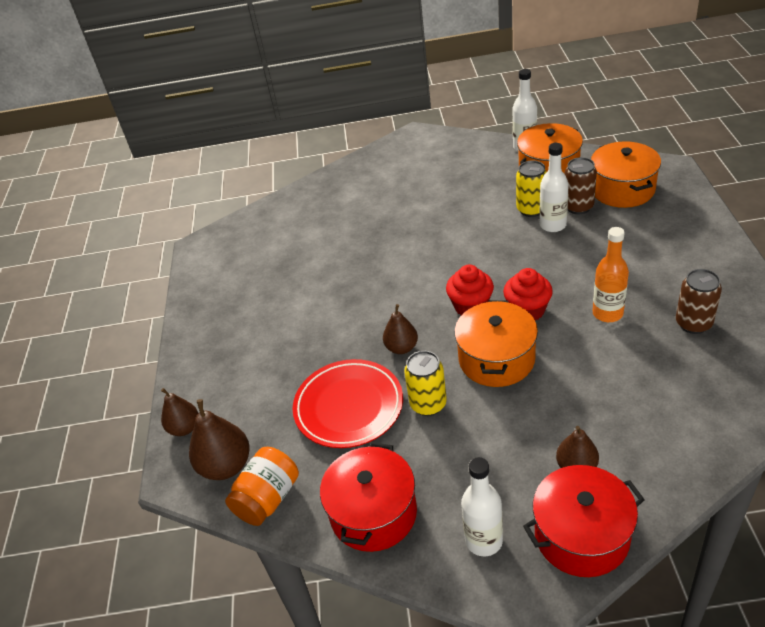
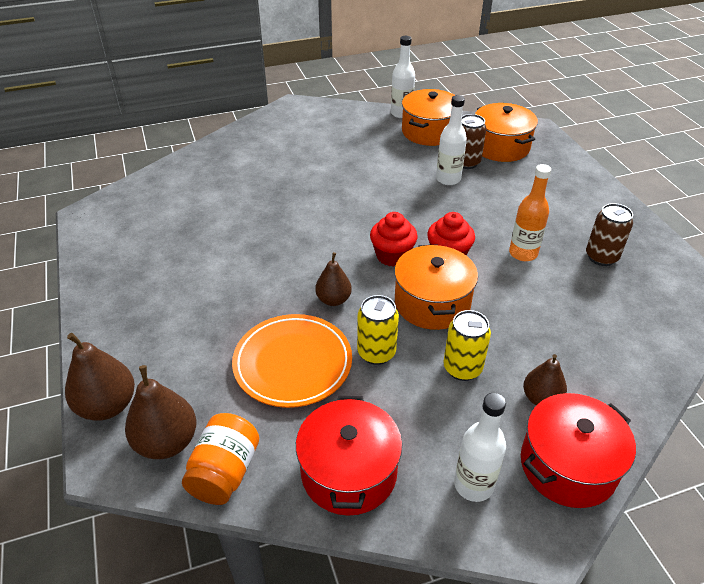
camera: 20 degrees left, 0 degrees up
brown pear [161,388,198,436] -> brown pear [65,333,135,421], size x1.53
red plate [292,359,403,448] -> orange plate [232,314,352,408]
yellow can [516,160,547,217] -> yellow can moved to [443,310,491,381]

